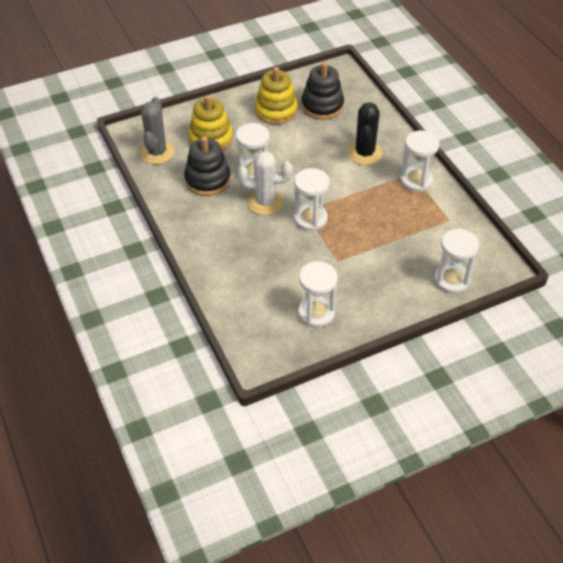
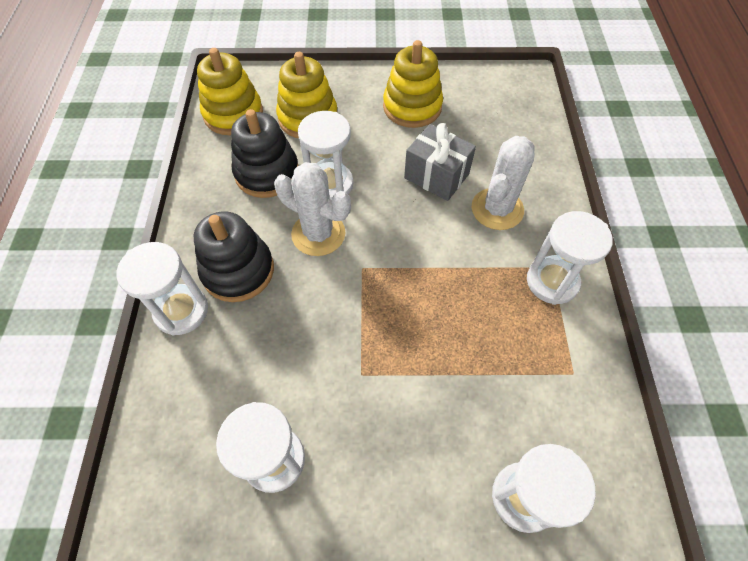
camera: 25 degrees right, 10 degrees up
grey cactus [140,97,175,164] -> yellow stacking toy [197,48,263,135]
white hourglass [294,168,330,231] -> white hourglass moved to [117,242,208,335]
black stacking toy [301,62,344,119] -> black stacking toy moved to [194,211,274,302]
black cactus [348,102,382,165] -> white cactus [472,136,535,230]
none -> grey gift [404,123,476,201]

